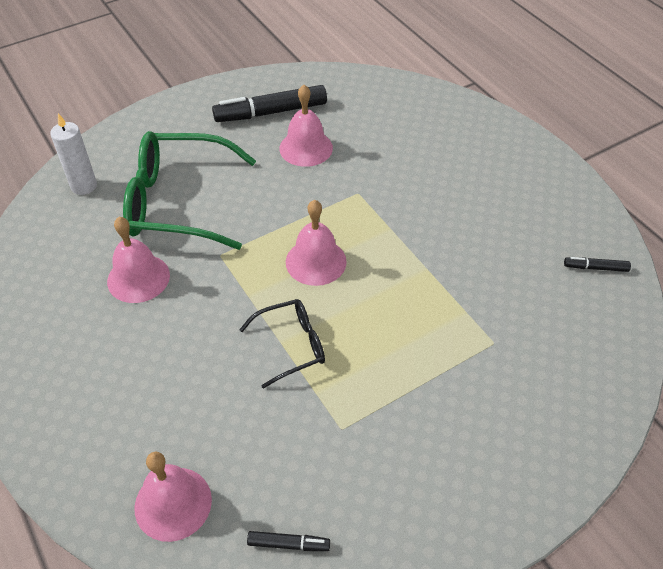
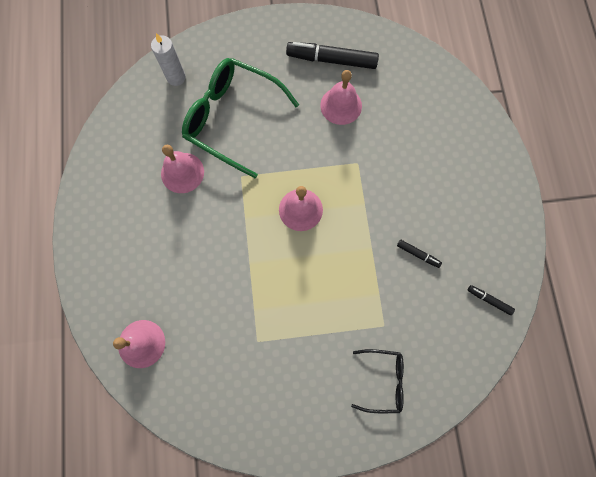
camera: 25 degrees right, 25 degrees up
black glasses [239,299,325,389] -> black glasses moved to [351,349,404,413]
black marker [247,531,330,551] -> black marker moved to [397,240,442,268]

